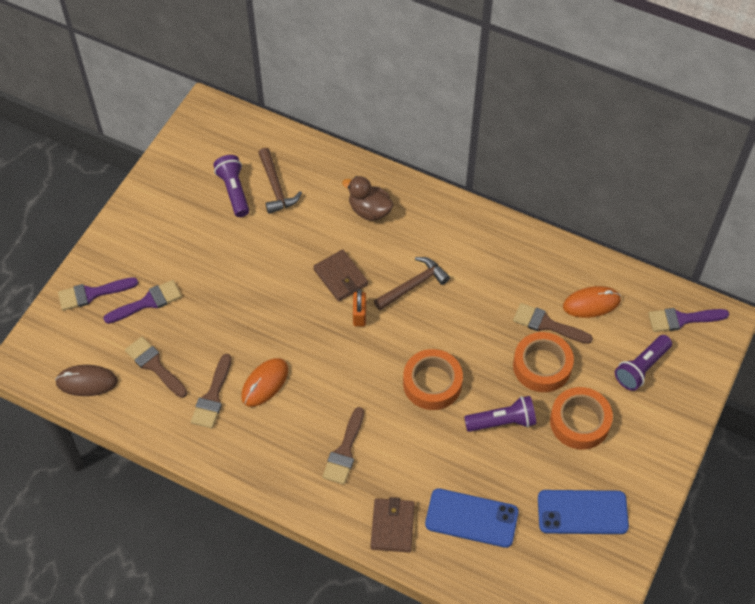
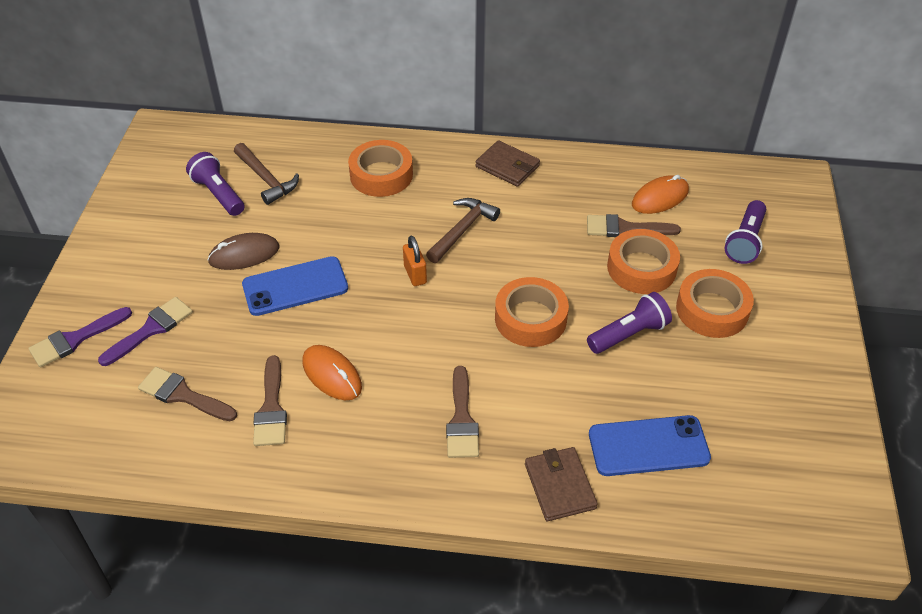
camera: 20 degrees left, 10 degrees down
brown mouse [55,365,118,396] -> brown mouse moved to [208,233,279,270]
orange mouse [241,358,288,407] -> orange mouse turned 60 degrees counterclockwise [302,345,362,400]
brown wallet [313,249,368,302] -> brown wallet moved to [476,140,540,187]
brown duck [342,176,394,221] -> orange tape [348,140,413,197]
blue phone [538,490,629,534] -> blue phone moved to [242,256,348,316]
purple brush [648,308,729,332] -> none

